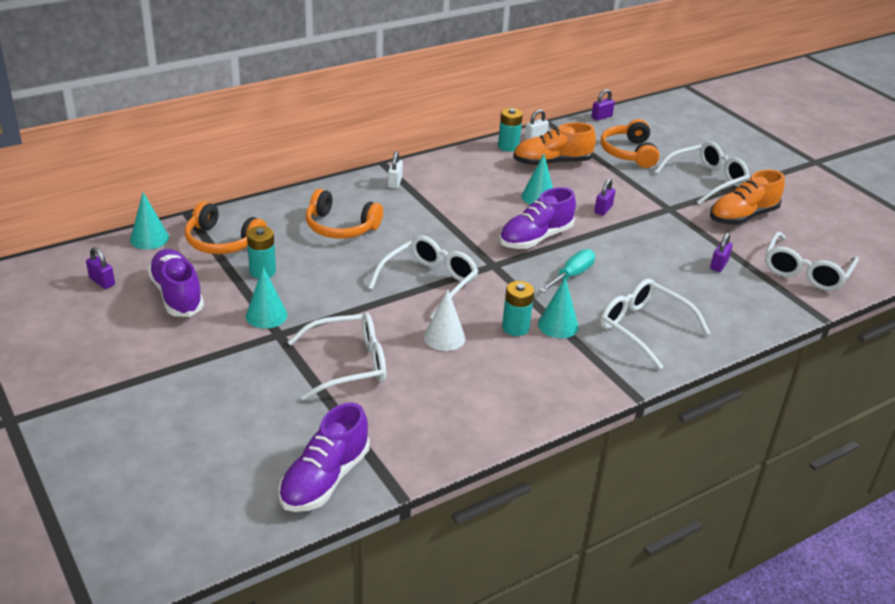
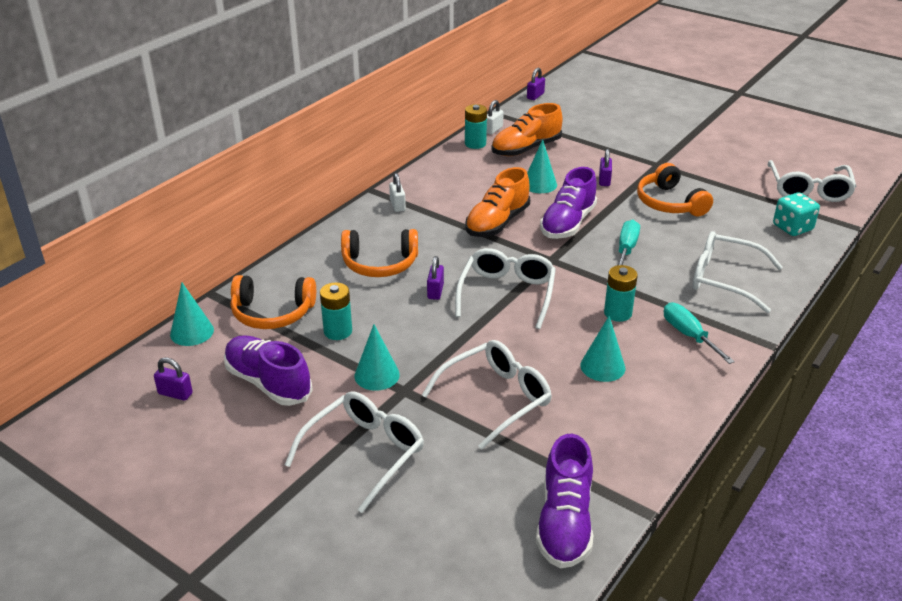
camera: 20 degrees left, 0 degrees up
white cone [424,289,465,351] -> none
turquoise cone [538,277,579,338] -> turquoise cone moved to [580,316,625,382]
orange headphones [601,119,659,168] -> orange headphones moved to [637,163,713,217]
white glasses [654,141,750,204] -> white glasses moved to [285,391,424,513]
orange shoe [710,170,785,225] -> orange shoe moved to [465,167,530,237]
purple padlock [710,232,733,272] -> purple padlock moved to [427,256,444,300]
none -> turquoise screwdriver [664,303,735,364]
none -> turquoise dice [773,192,820,236]

